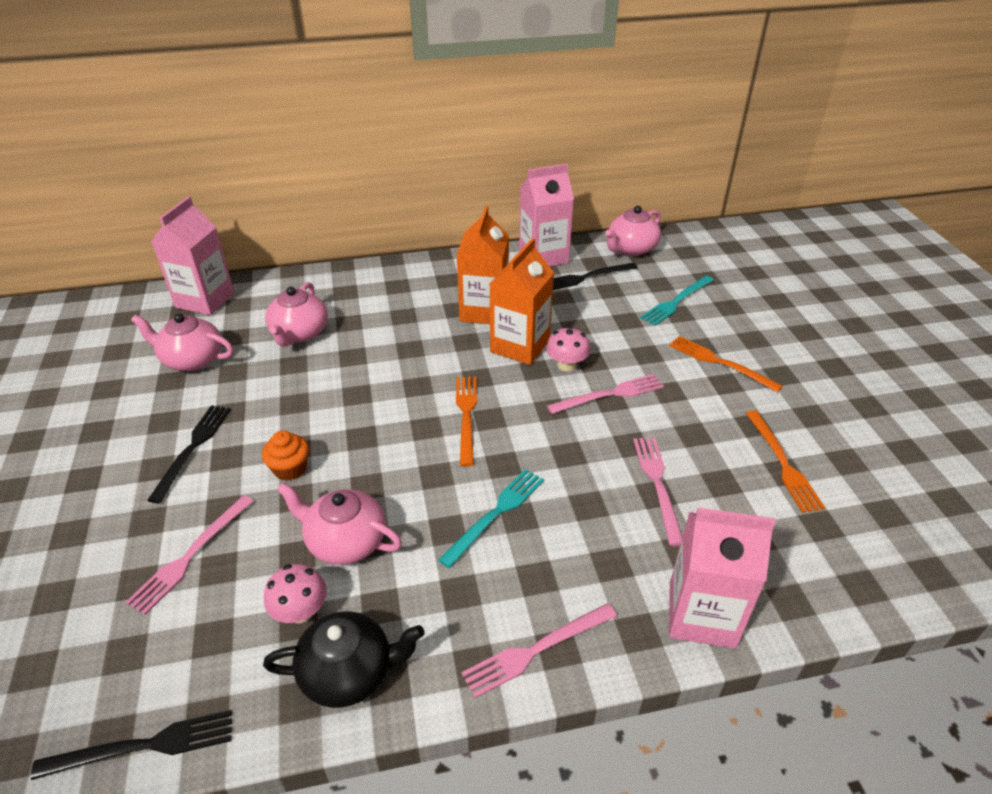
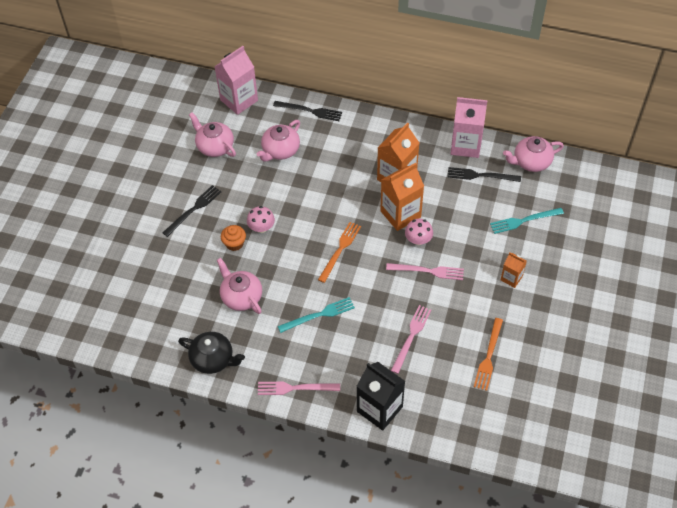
camera: 30 degrees right, 15 degrees up
black fork [31,710,232,780] -> black fork moved to [273,101,342,121]
pink fork [126,495,254,615] -> none
pink mushroom [264,564,327,623] -> pink mushroom moved to [247,206,275,233]
orange fork [669,336,783,393] -> orange carton [501,252,527,288]
pink carton [669,508,776,649] -> black carton [357,362,405,431]

